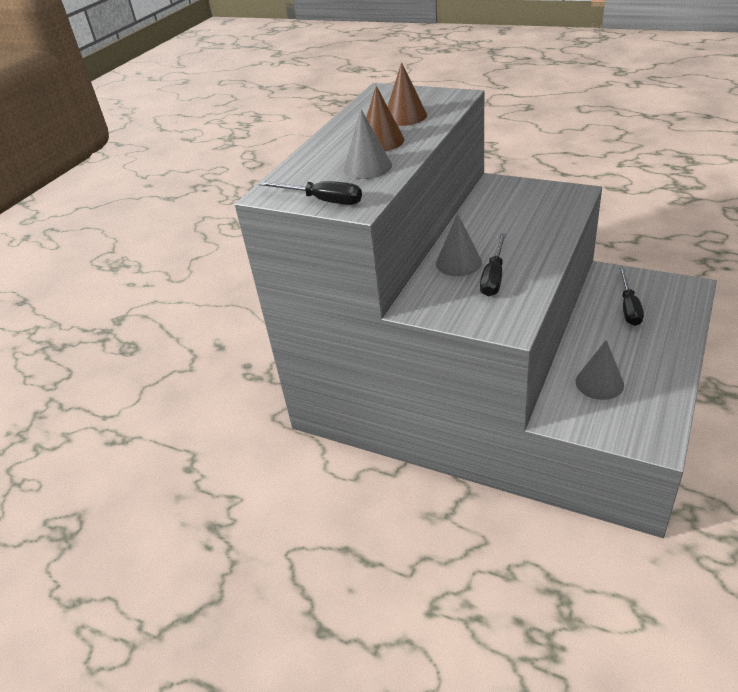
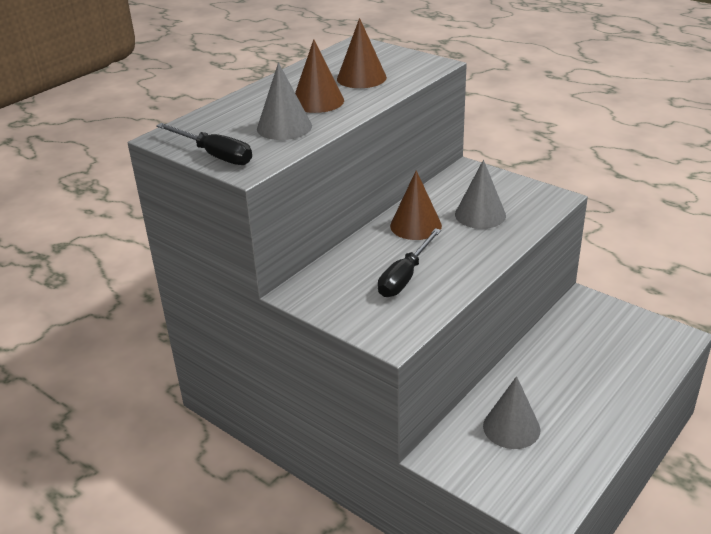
camera: 10 degrees right, 5 degrees down
grey cone [436,213,482,276] -> grey cone moved to [455,160,506,229]
black screwdriver [619,268,644,326] -> none
none -> brown cone [390,170,442,240]

